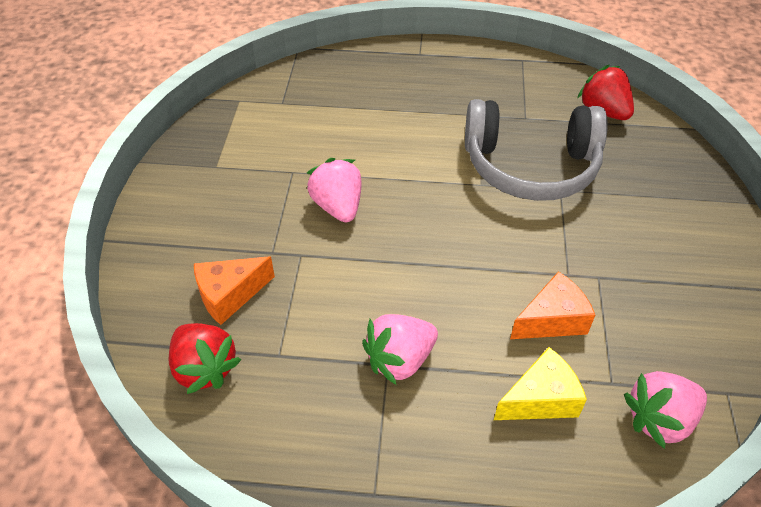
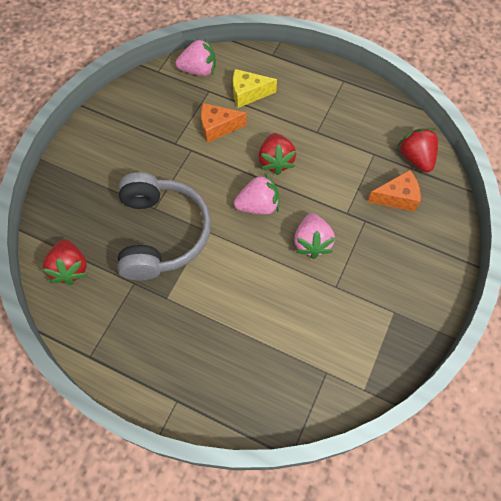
camera: 160 degrees left, 15 degrees up
pink strawberry [362,314,438,385] -> pink strawberry moved to [234,173,279,215]
grey headphones [465,99,608,201] -> grey headphones turned 60 degrees clockwise [117,172,211,281]
none -> red strawberry [259,133,296,175]

